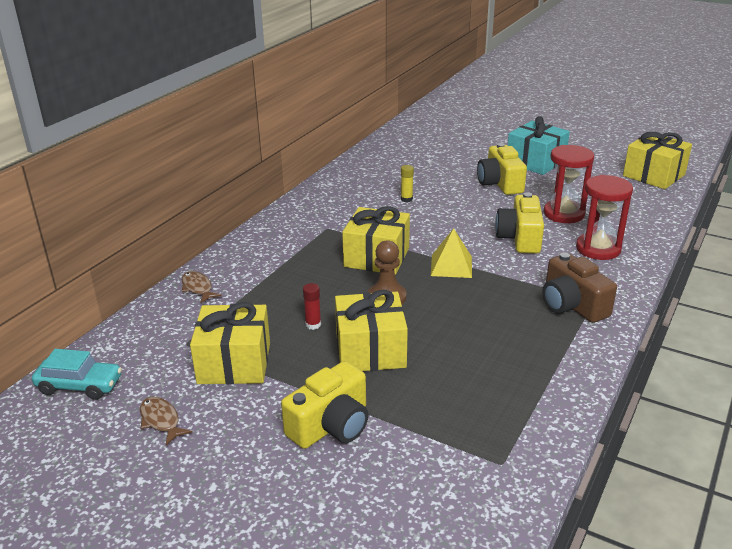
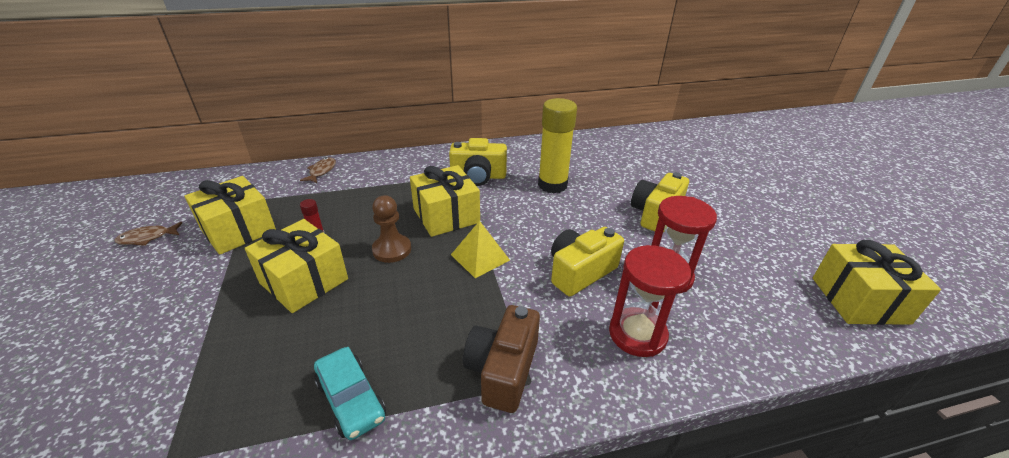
camera: 45 degrees right, 5 degrees up
turquoise car [32,349,122,400] -> turquoise car moved to [314,347,386,440]
brown fish [140,397,192,445] -> brown fish turned 120 degrees counterclockwise [114,222,182,246]
yellow camera [281,361,369,449] -> yellow camera moved to [449,138,507,186]
yellow glue stick [401,165,414,202] -> yellow glue stick [538,98,577,193], size x2.44
turquoise gift [508,116,570,175] -> none

